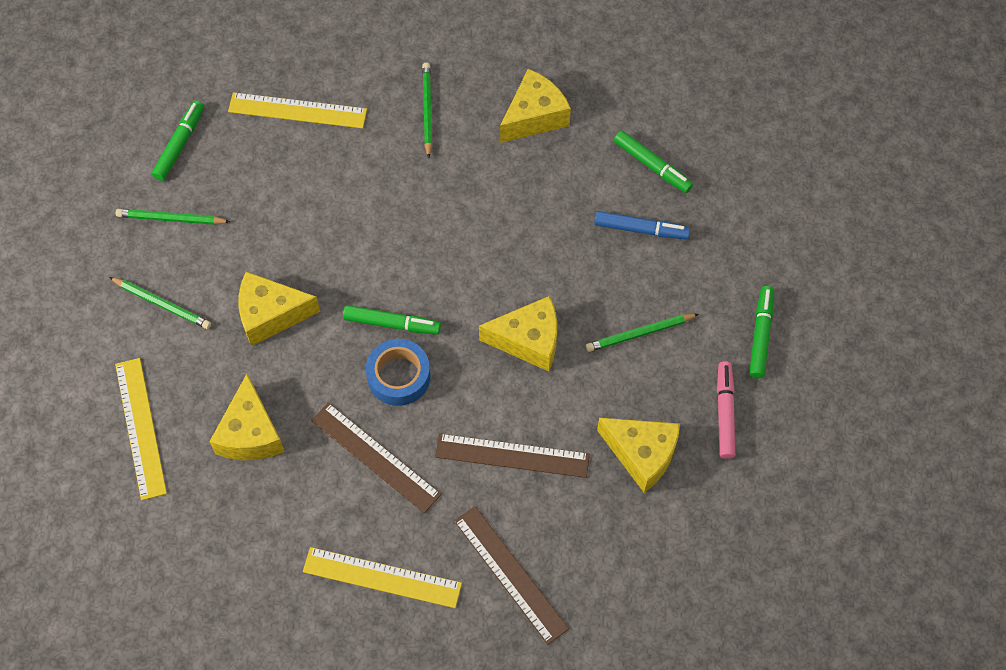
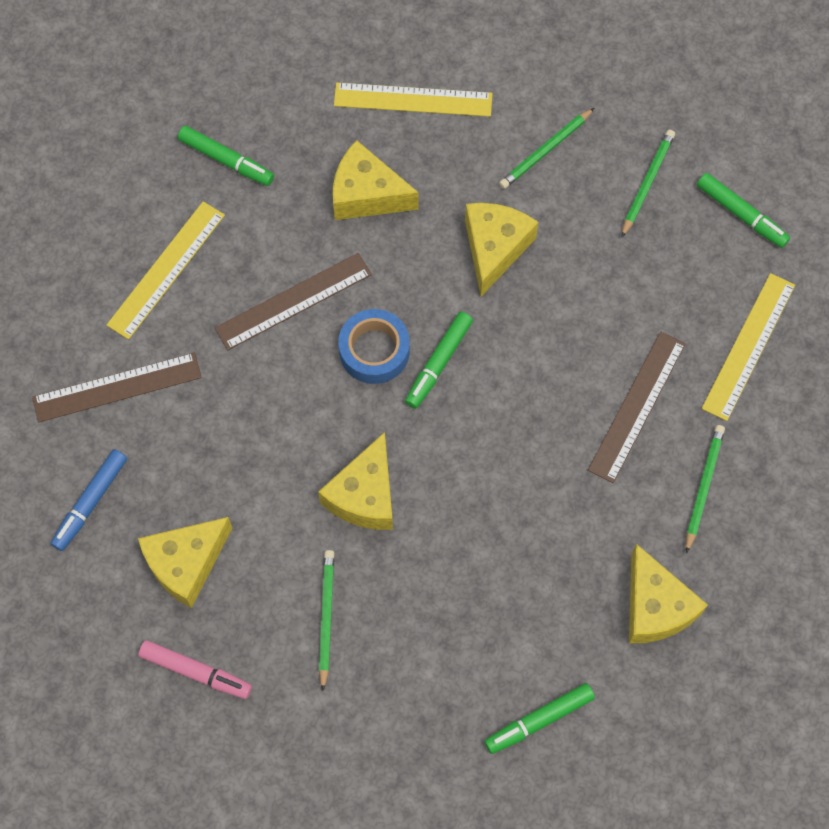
camera: 110 degrees right, 5 degrees up
green pencil [422,63,432,158] -> green pencil turned 90 degrees counterclockwise [686,425,725,554]
brown ruler [435,433,590,478] -> brown ruler moved to [588,332,686,483]
blue marker [594,211,690,239] -> blue marker moved to [50,449,127,551]
green marker [749,286,774,379] -> green marker moved to [178,126,274,186]

